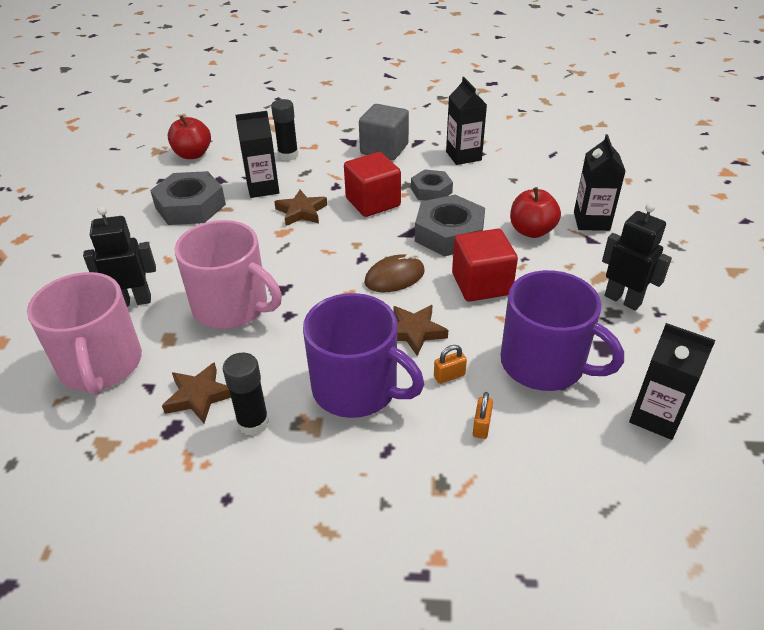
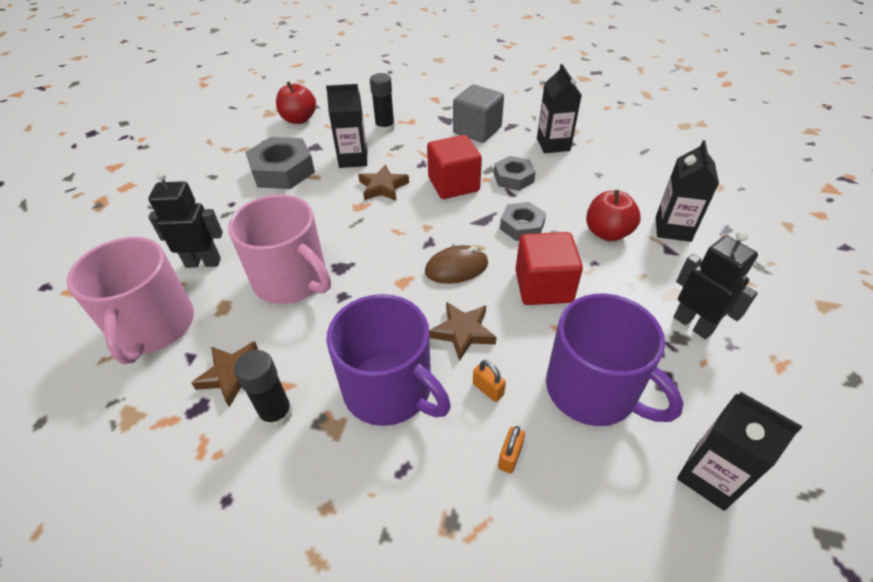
camera: 10 degrees right, 5 degrees up
grey nut [415,195,485,256] -> grey nut [500,202,546,241], size x0.61
orange padlock [434,345,467,384] -> orange padlock turned 60 degrees clockwise [473,360,506,402]

